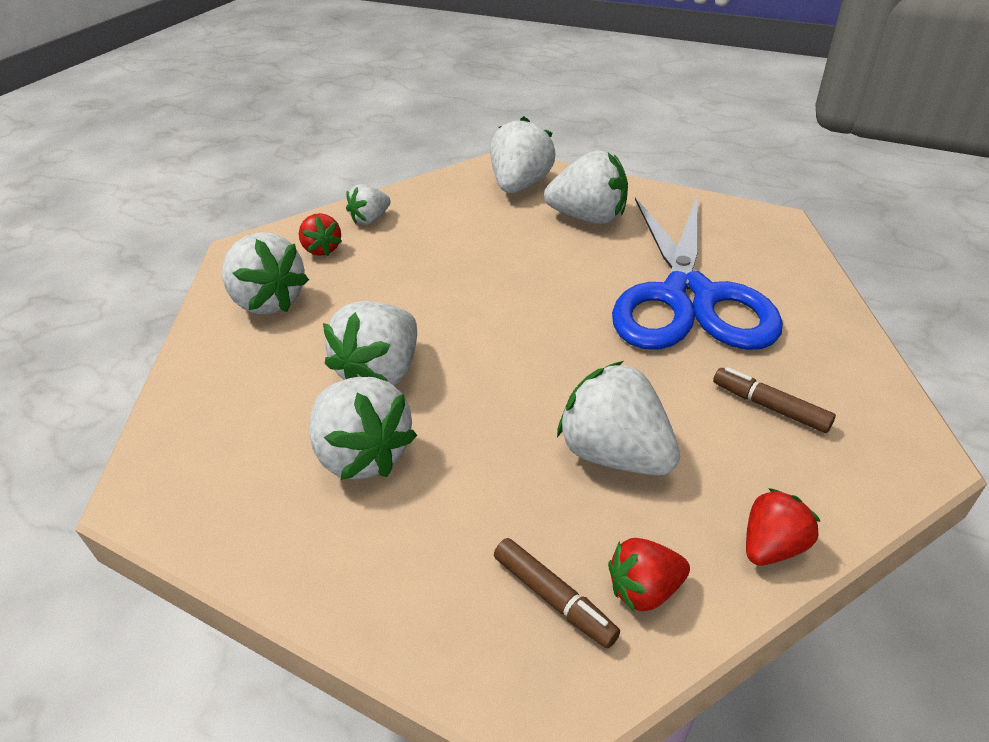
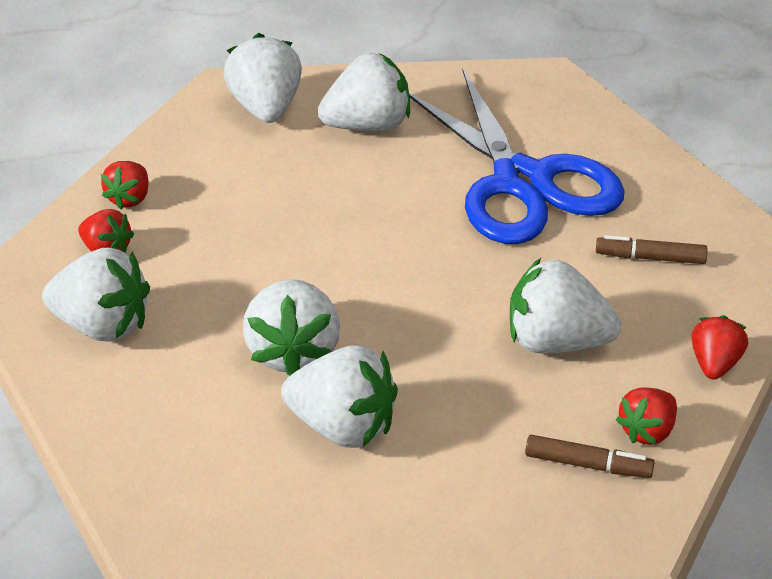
camera: 30 degrees left, 0 degrees up
white strawberry [346,184,391,225] -> red strawberry [101,161,149,210]

